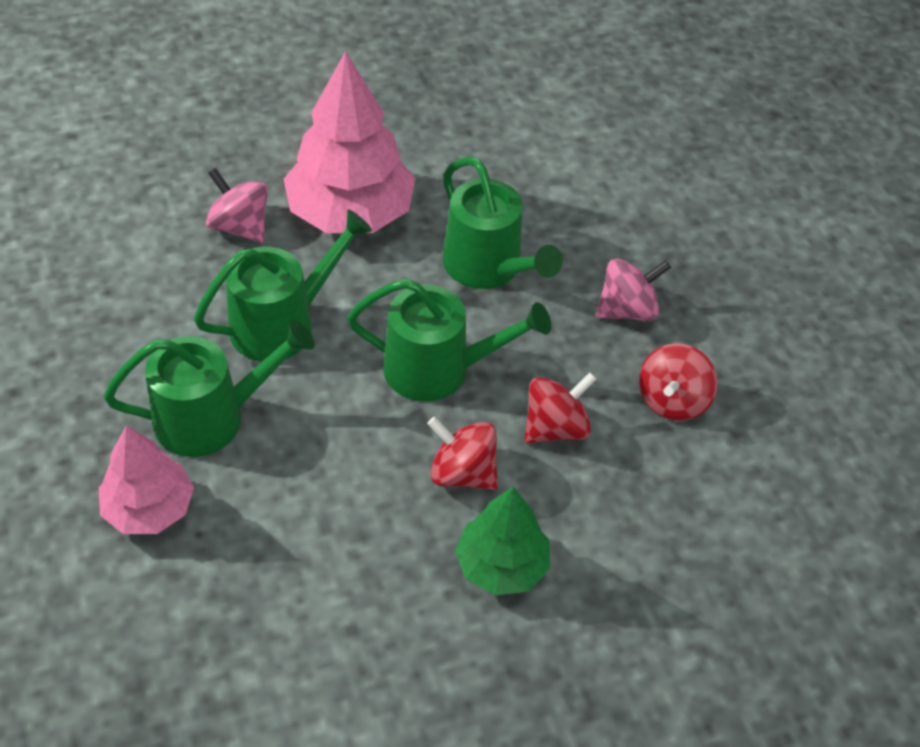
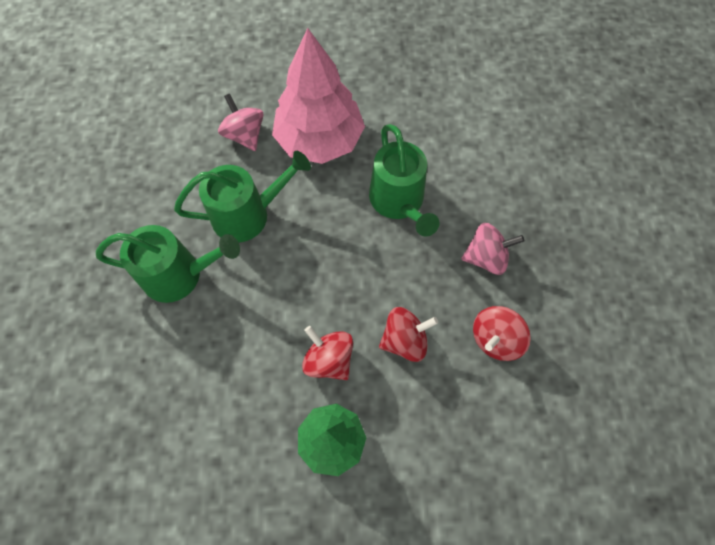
camera: 20 degrees right, 15 degrees up
pink tree [99,425,194,534] -> none
green watering can [347,279,551,402] -> none

